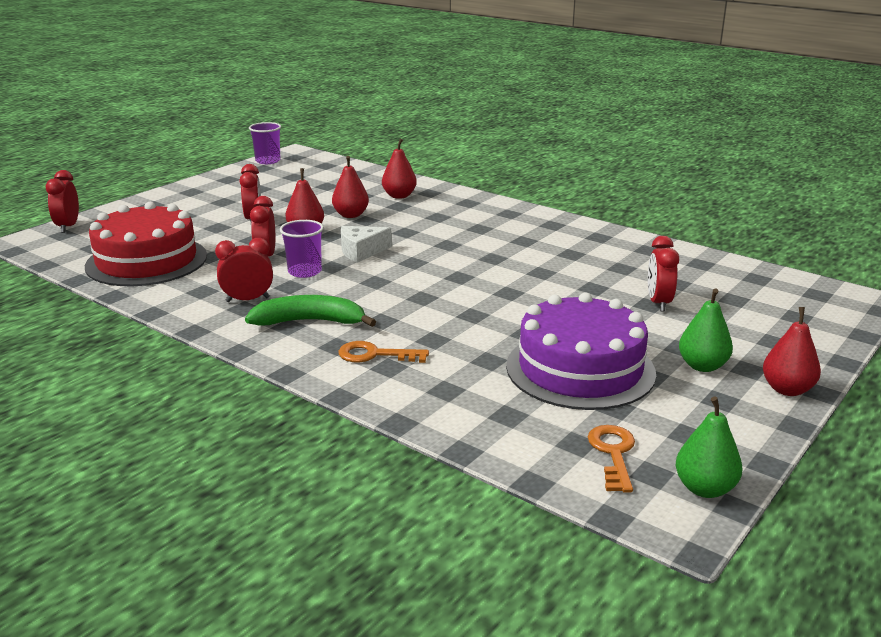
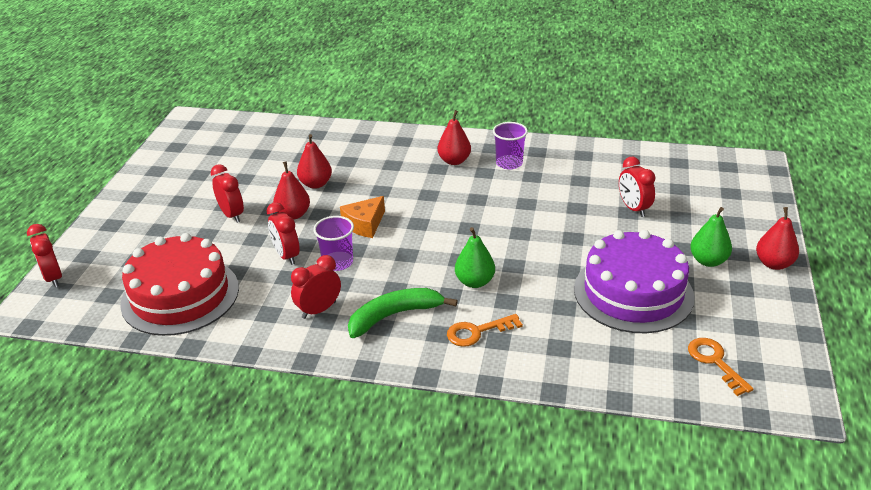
camera: 25 degrees left, 10 degrees up
purple cup [249,122,281,164] -> purple cup moved to [493,122,528,170]
white cheese [341,226,392,263] -> orange cheese [340,196,385,238]
red pear [382,139,417,199] -> red pear moved to [438,110,471,165]
green pear [676,397,742,498] -> green pear moved to [455,227,495,288]

